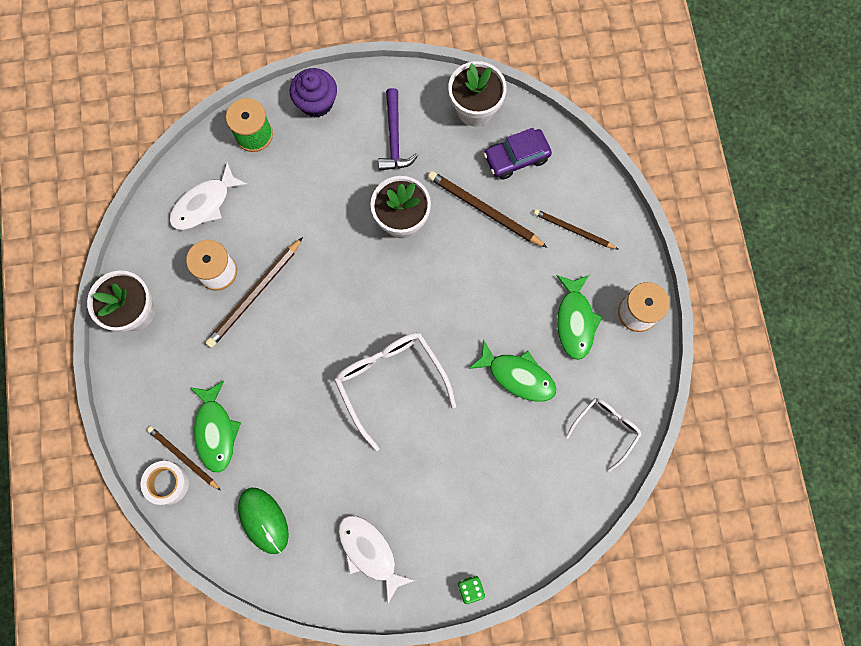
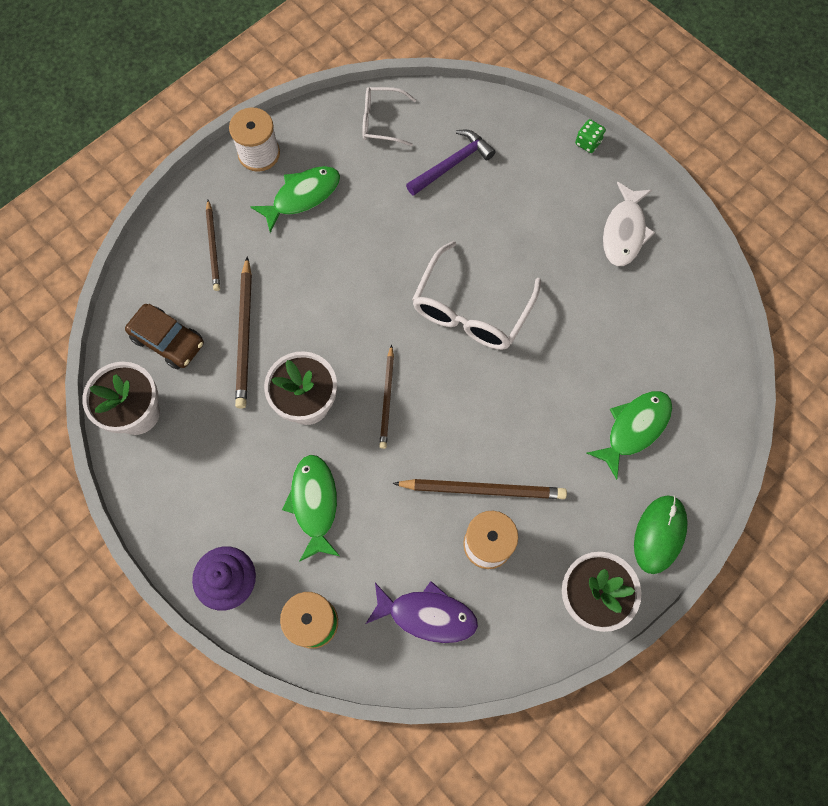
camera: 125 degrees left, 5 degrees down
white tape [141,461,189,505] -> none
brown pencil [147,426,221,491] -> brown pencil moved to [379,344,394,449]
white fish [169,162,248,230] -> purple fish [366,581,478,643]
green mouse [238,488,289,554] -> green mouse moved to [634,496,688,574]
purple hammer [378,88,418,171] -> purple hammer moved to [406,130,496,196]
green fish [468,340,557,402] -> green fish moved to [282,455,340,562]
purple car [484,128,552,180] -> brown car [125,304,204,369]

